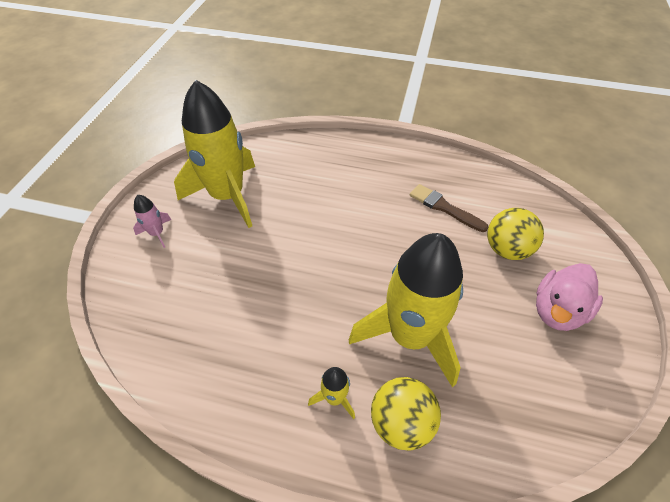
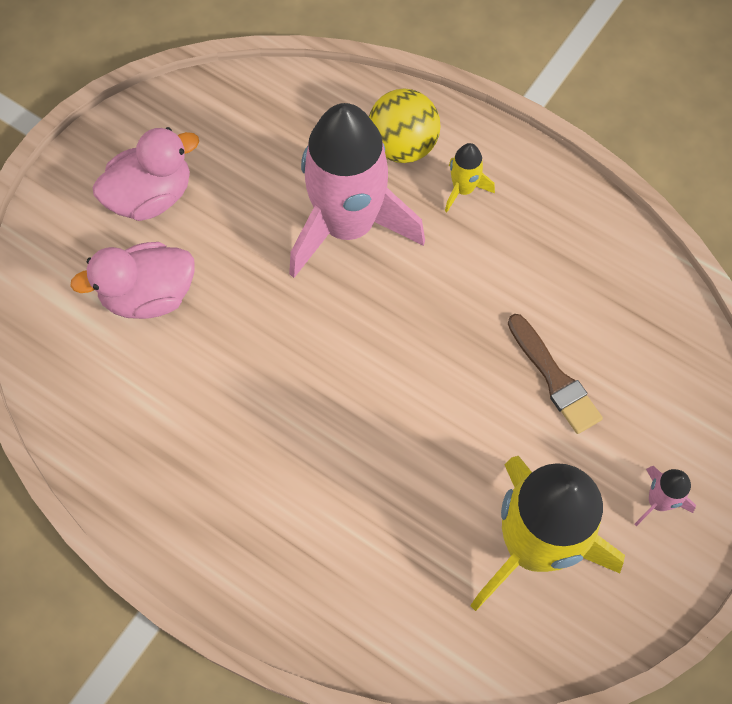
camera: 160 degrees left, 15 degrees up
yellow rocket [349,233,463,387] -> pink rocket [289,103,425,278]
brown brush [410,184,488,232] -> brown brush moved to [508,314,603,434]
yellow ball [487,208,544,260] -> pink duck [70,242,195,319]

